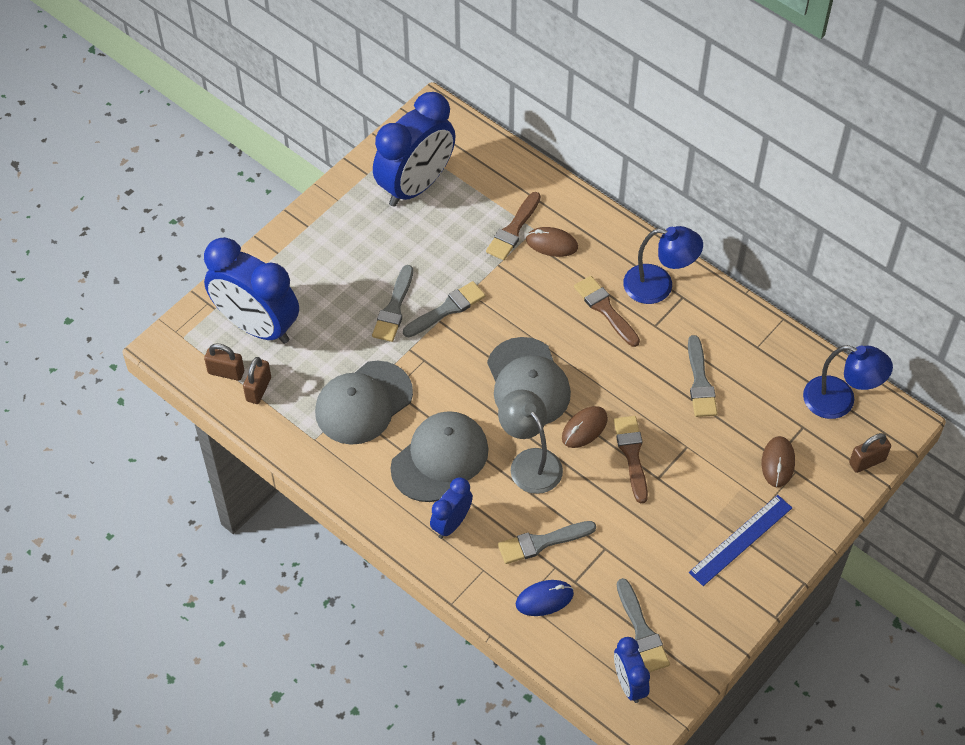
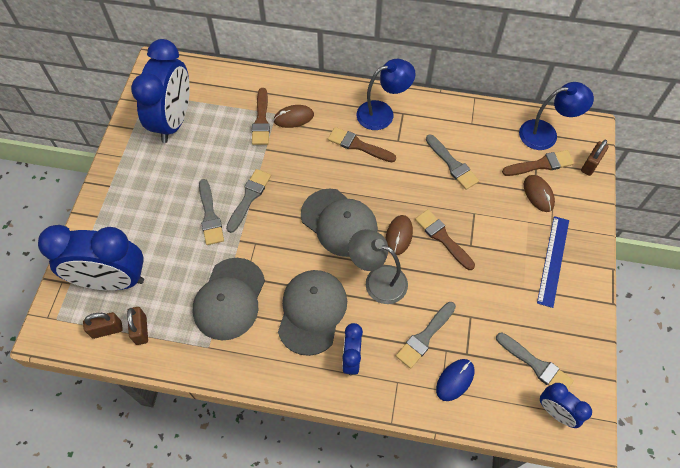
camera: 30 degrees left, 5 degrees up
none -> brown brush [502,150,574,176]

